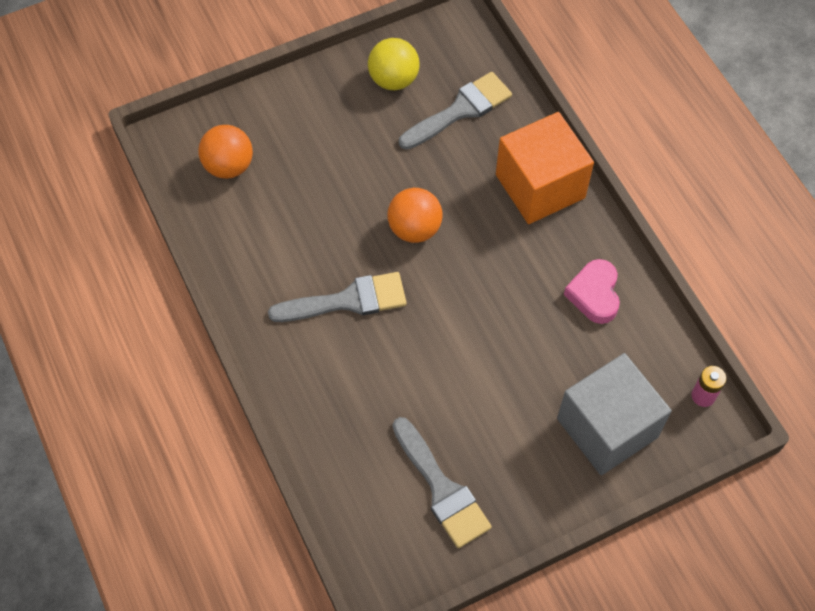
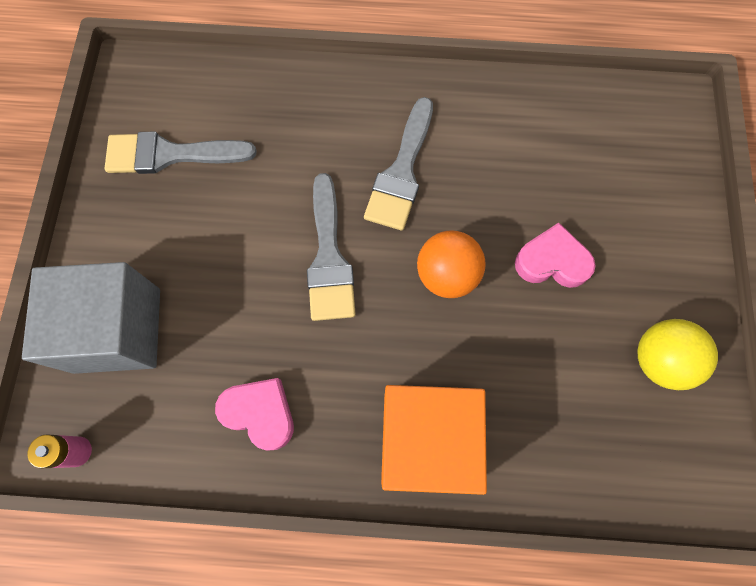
camera: 120 degrees right, 10 degrees up
orange ball [198,125,253,179] -> none
grey brush [399,72,512,150] -> grey brush moved to [307,173,356,321]
none -> pink heart [515,223,596,288]

